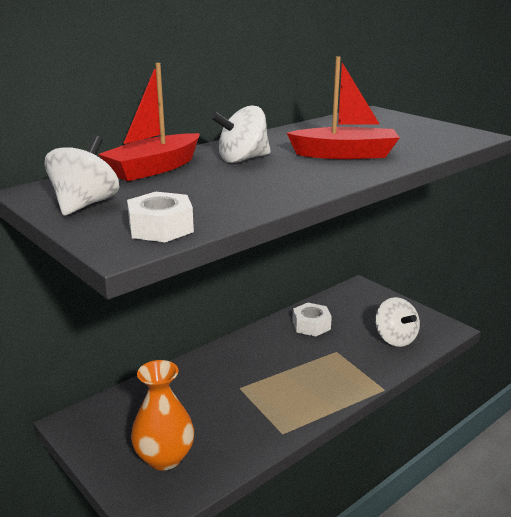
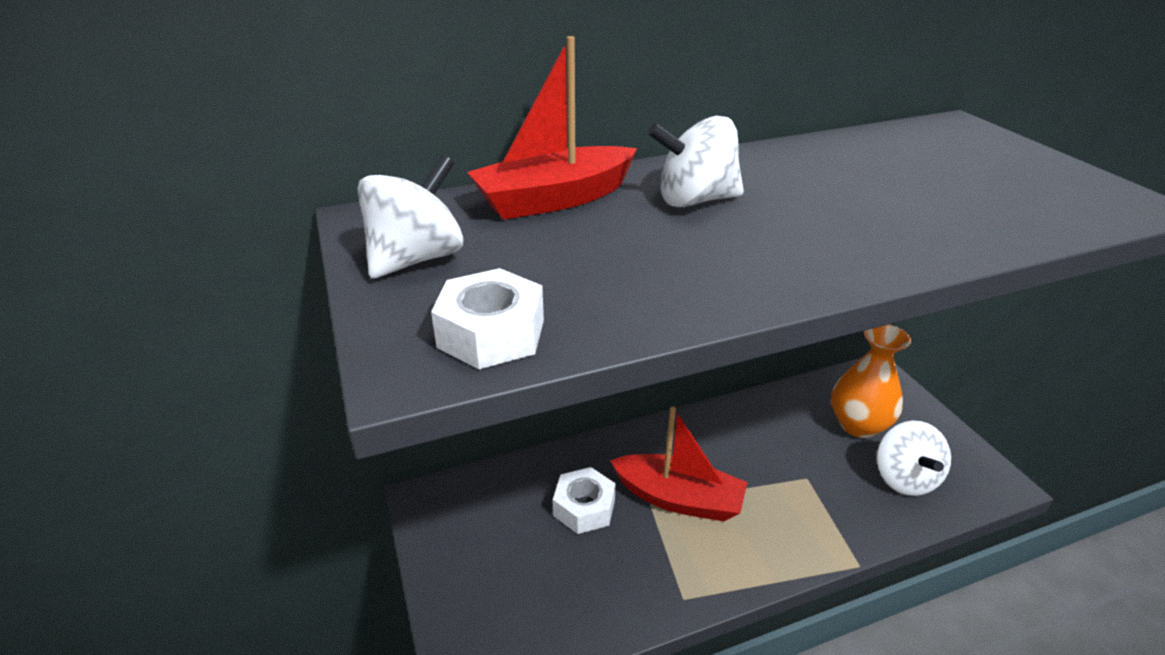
camera: 20 degrees right, 10 degrees up
orange vase [131,360,194,470] -> orange vase moved to [831,324,911,438]
red boat [287,56,400,159] -> red boat moved to [610,406,748,522]
white nut [293,303,332,337] -> white nut moved to [553,467,616,534]

